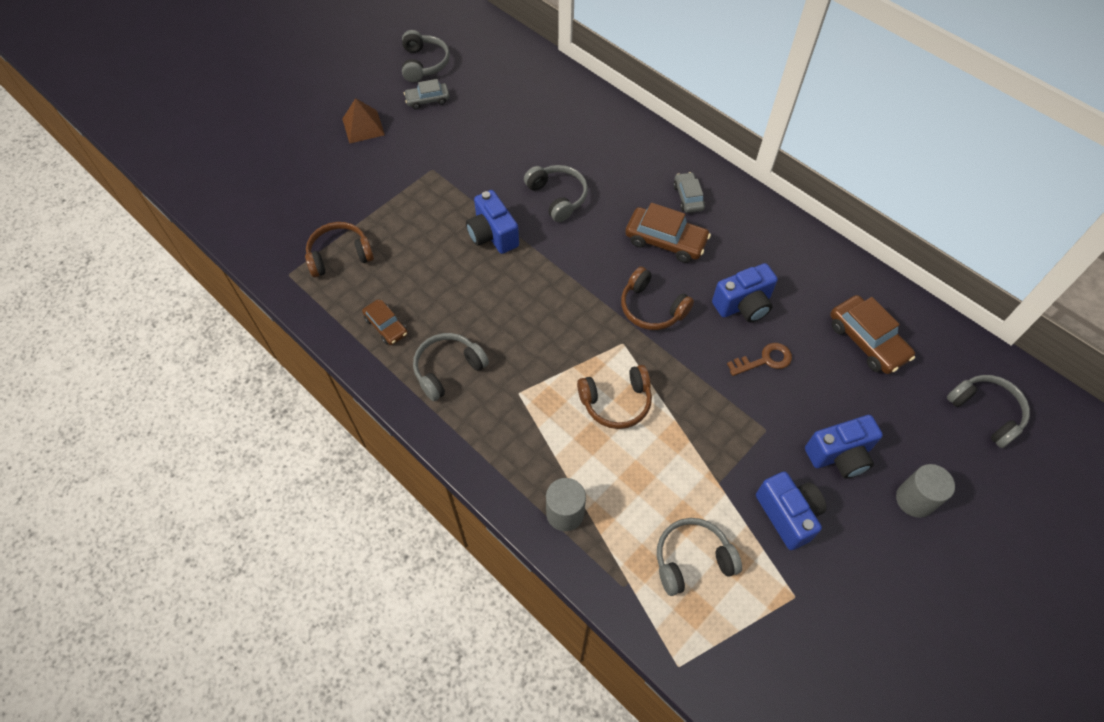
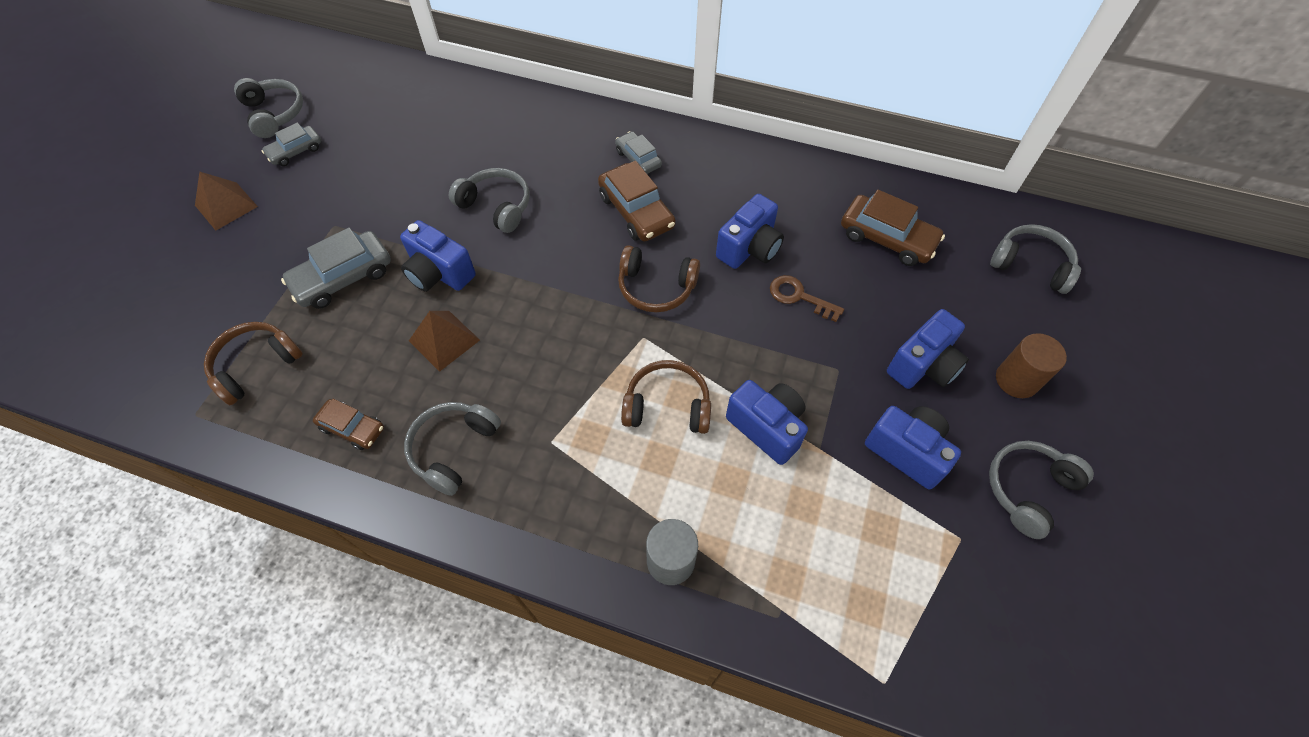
camera: 25 degrees left, 0 degrees up
brown headphones [577,365,652,429] -> brown headphones turned 135 degrees counterclockwise [621,360,711,434]
brown car [625,203,711,263] -> brown car turned 60 degrees clockwise [598,161,676,241]
grey headphones [657,518,742,596] -> grey headphones moved to [989,441,1094,539]
brown key [727,343,792,376] -> brown key turned 105 degrees counterclockwise [770,275,844,322]
grey cylinder [896,464,955,518] -> brown cylinder [996,333,1067,398]
none -> grey car [281,228,391,309]
none -> brown pyramid [409,311,480,372]
none -> blue camera [726,380,808,465]

